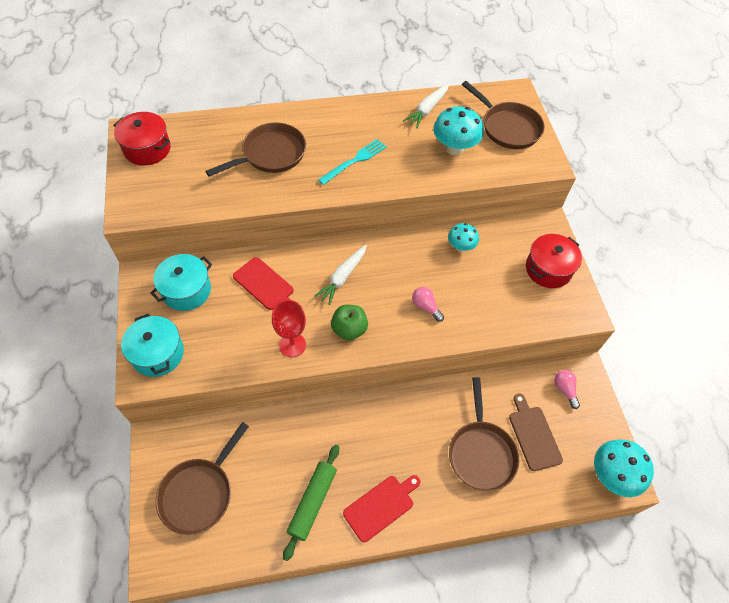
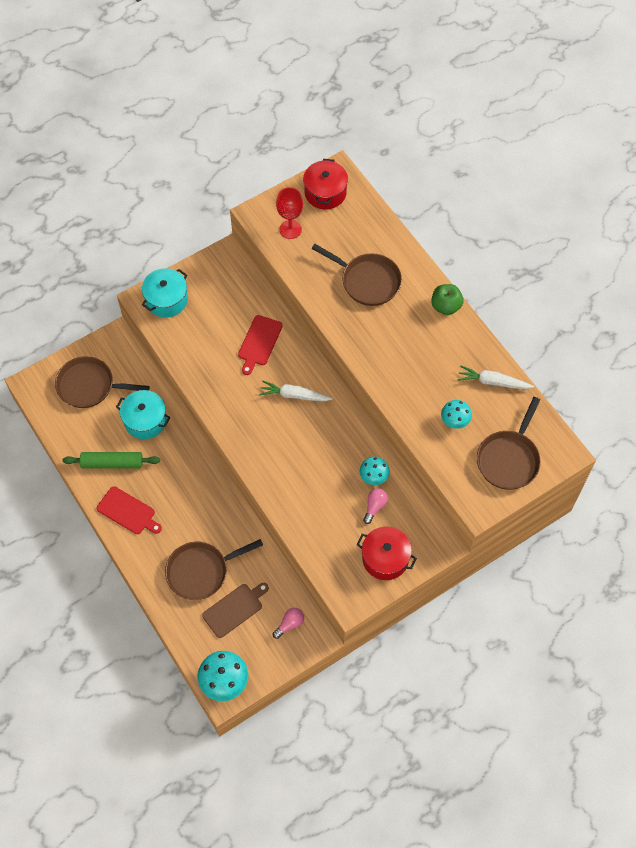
camera: 70 degrees right, 5 degrees up
turquoise pot [150,254,212,311] -> turquoise pot moved to [116,390,171,439]
red goblet [272,300,306,357] -> red goblet moved to [276,187,303,239]
turquoise fork [318,139,387,185] -> none
green apple [331,305,368,341] -> green apple moved to [431,284,464,315]
pink light bulb [412,287,444,322] -> pink light bulb moved to [363,488,388,524]
turquoise mushroom [433,106,483,155] -> turquoise mushroom [441,400,472,429], size x0.62

